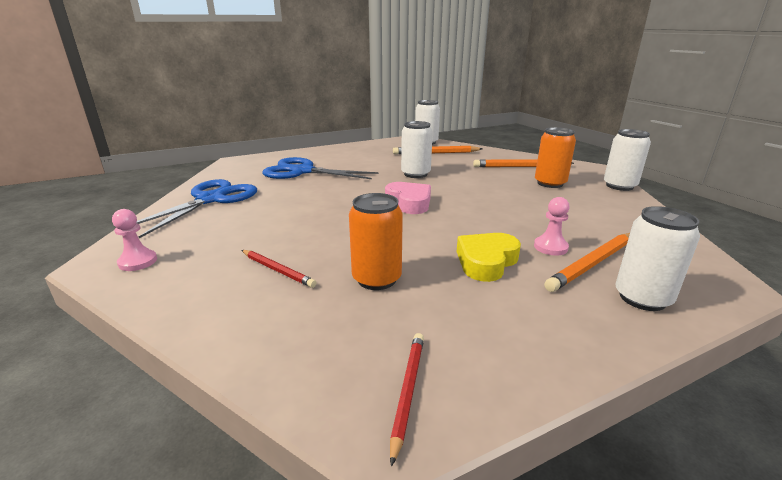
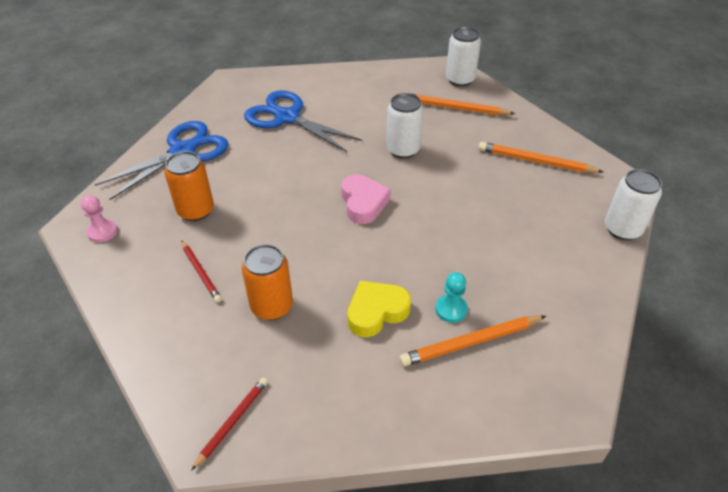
camera: 20 degrees right, 20 degrees up
pink pawn [534,197,570,256] -> turquoise pawn [435,272,468,323]
orange can [535,127,576,188] -> orange can moved to [164,151,214,221]
white can [615,206,700,311] -> none

